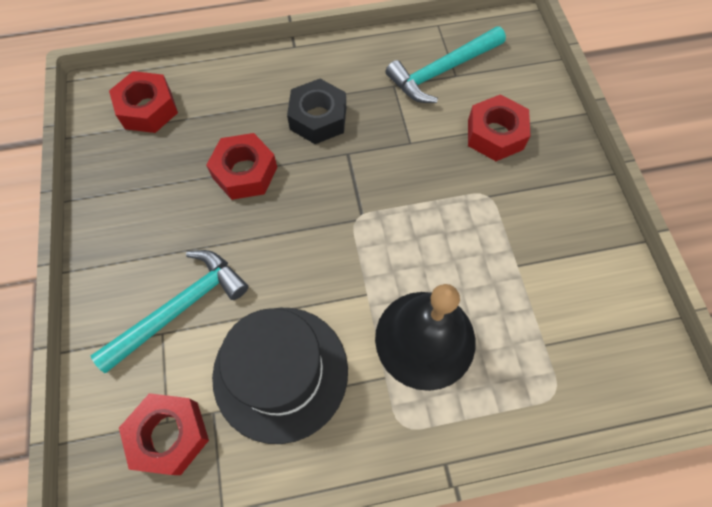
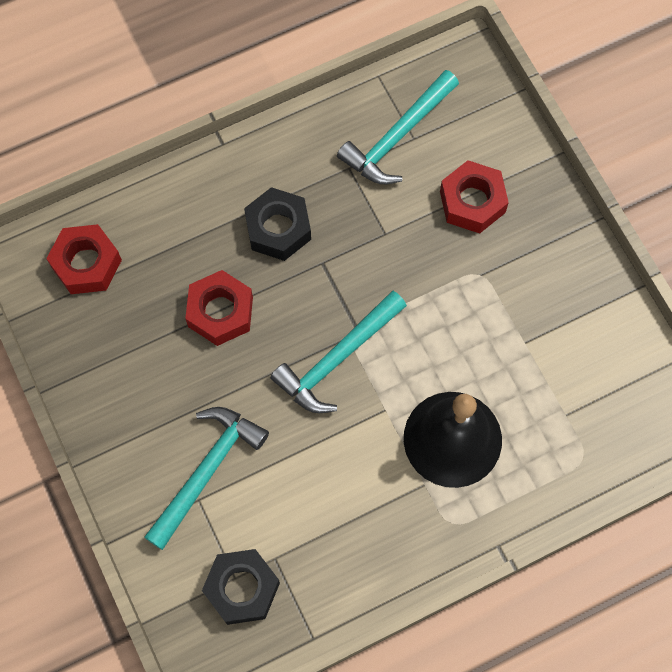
camera: 15 degrees left, 5 degrees up
red nut [119,393,209,475] -> black nut [202,549,280,625]
black hat [212,308,348,444] -> none
none -> turquoise hammer [270,291,407,413]

